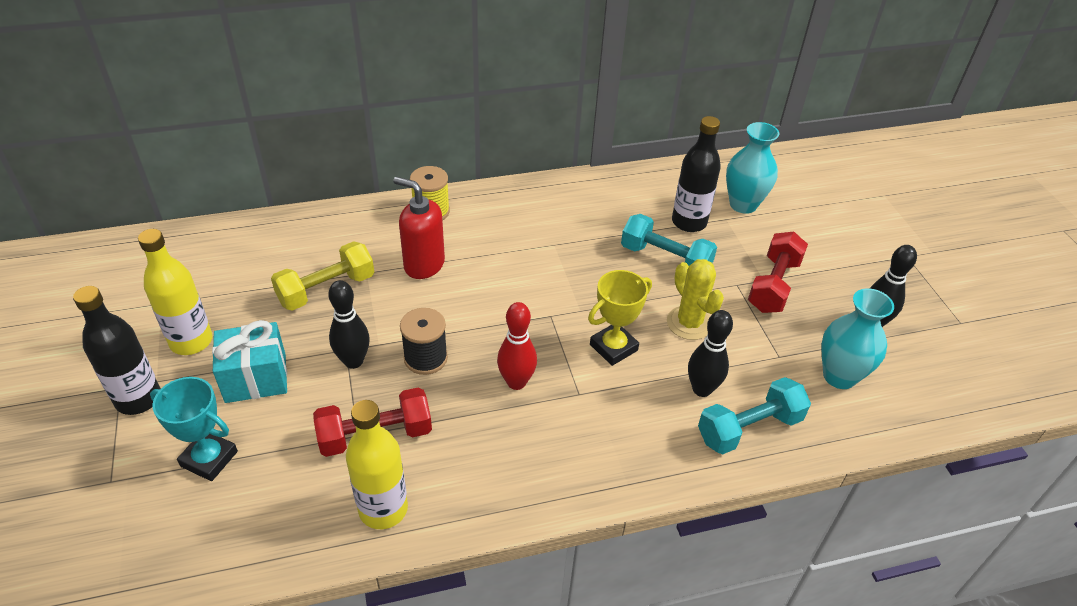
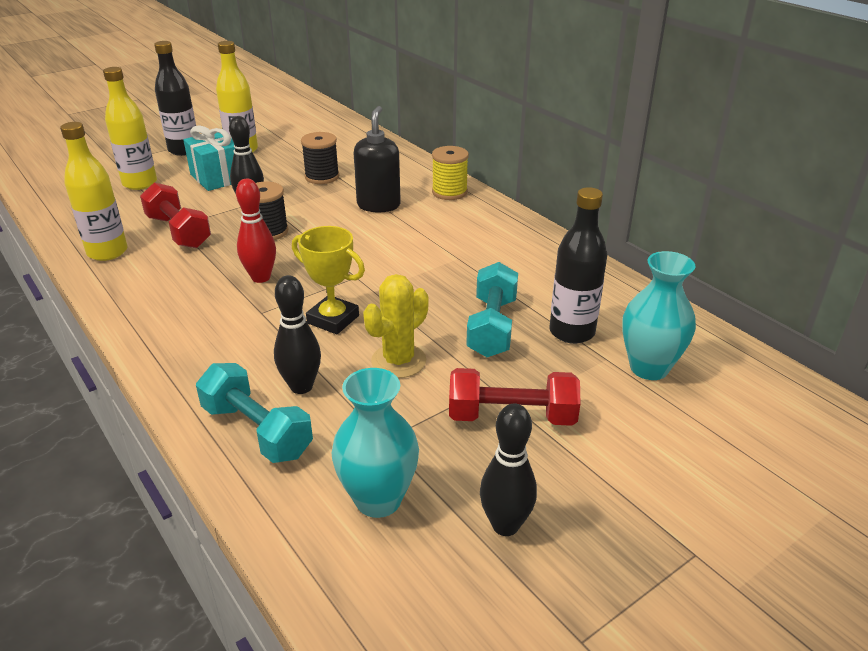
camera: 70 degrees right, 10 degrees down
turquoise trophy [150,377,238,481] -> yellow bottle [103,67,157,190]
yellow dumbbell [271,241,374,311] -> black spool [301,132,339,184]
red soap dispenser [393,177,445,279] -> black soap dispenser [354,106,401,212]

